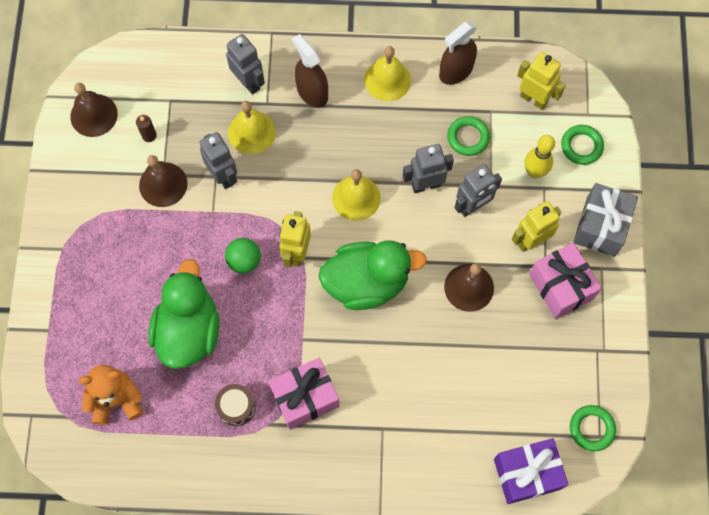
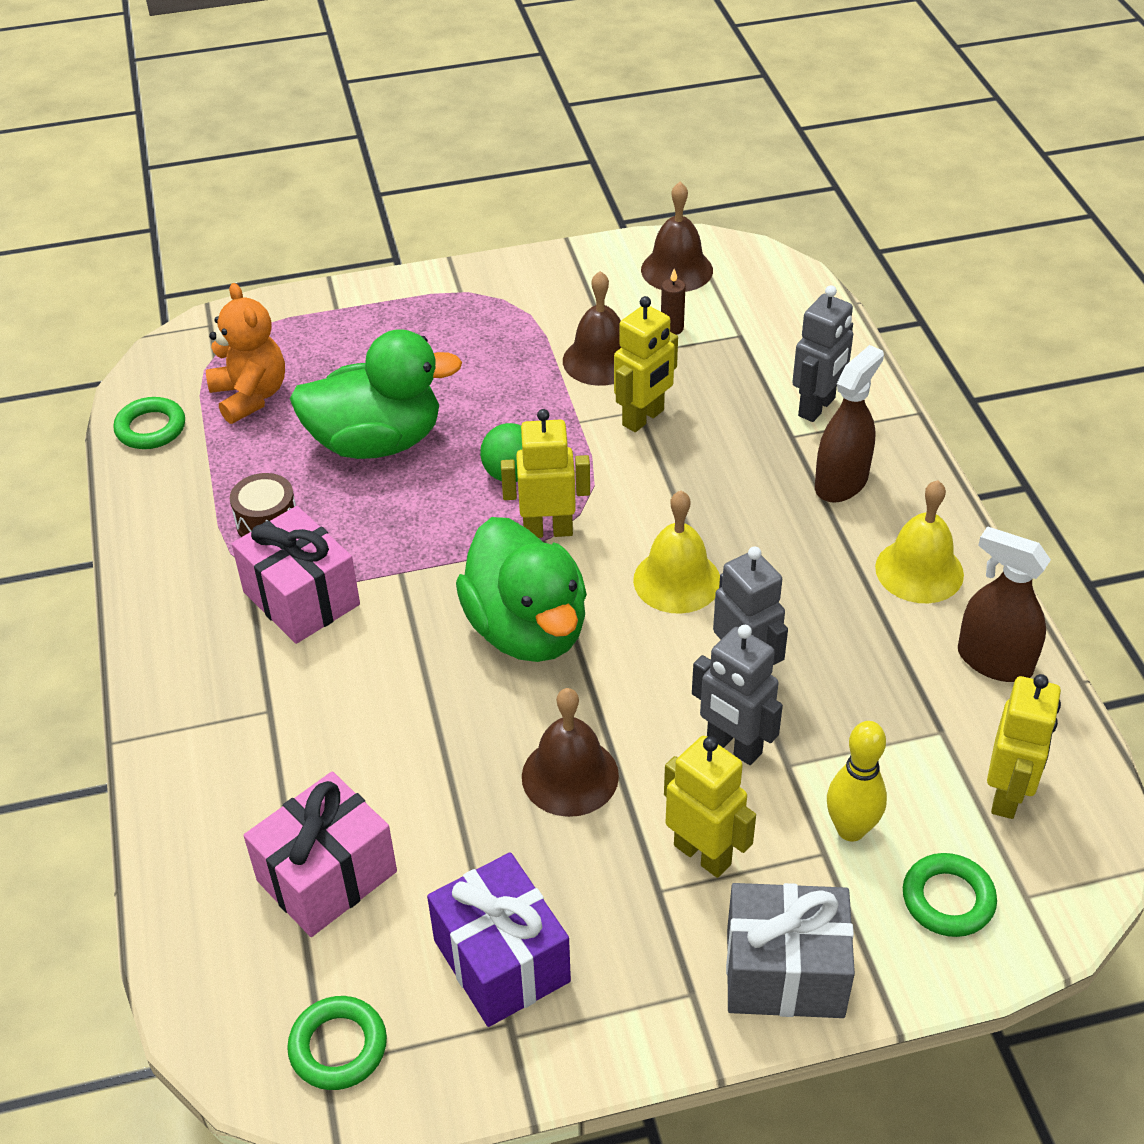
camera: 75 degrees right, 25 degrees down
grey robot [200,132,237,189] -> yellow robot [614,296,678,432]
yellow bell [228,101,276,155] -> none
green ring [447,116,490,156] -> green ring moved to [113,397,185,449]
purple gift [494,438,568,504] -> purple gift moved to [427,852,571,1027]
pink gift [529,243,602,319] -> pink gift moved to [244,772,397,937]

